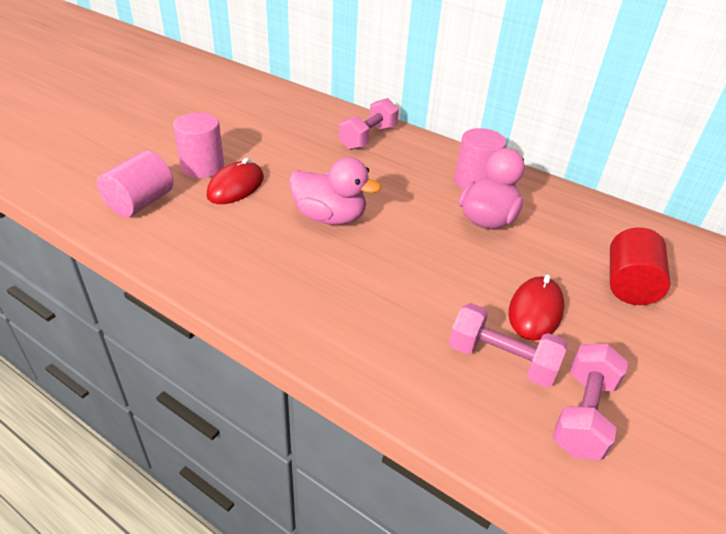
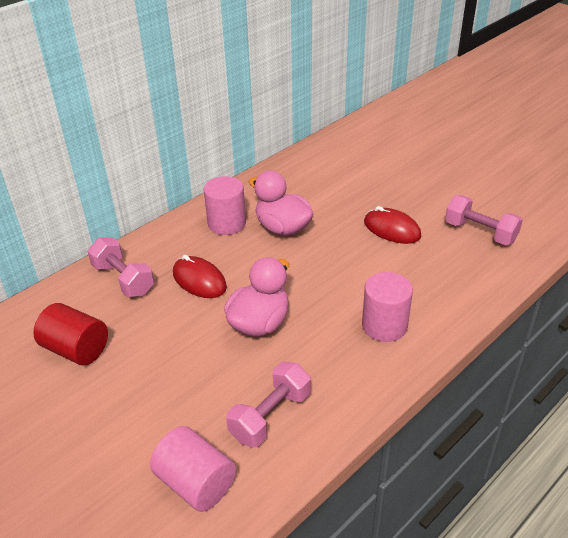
camera: 75 degrees left, 0 degrees up
pink cylinder [173,113,224,178] -> pink cylinder moved to [362,272,413,342]
red mouse [206,158,264,204] -> red mouse moved to [173,255,227,298]
pink dumbbell [449,303,568,387] -> pink dumbbell moved to [226,362,311,447]
red cylinder [610,227,671,305] -> red cylinder moved to [33,303,108,365]

